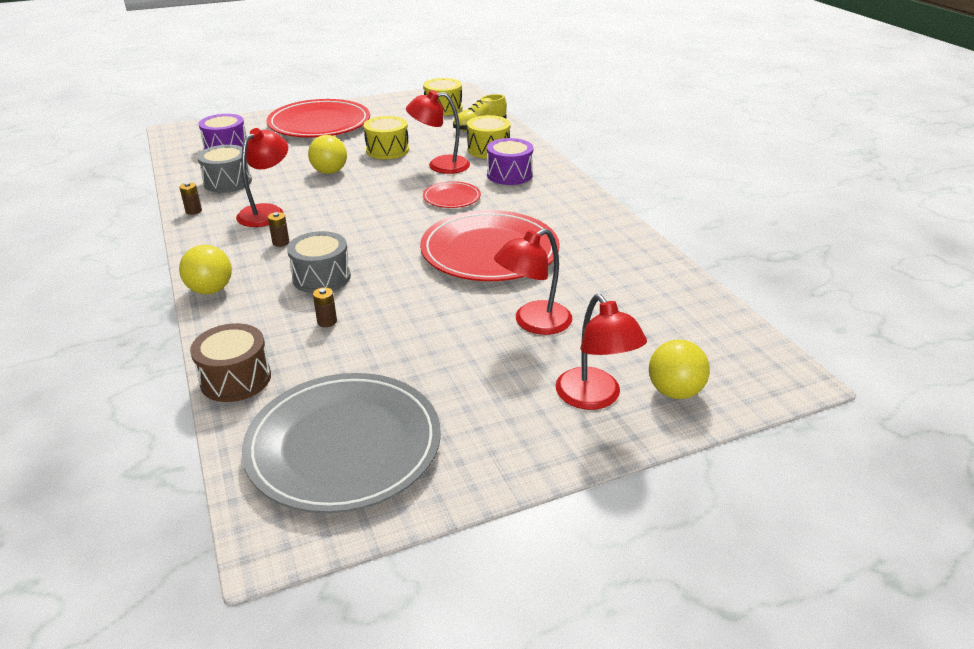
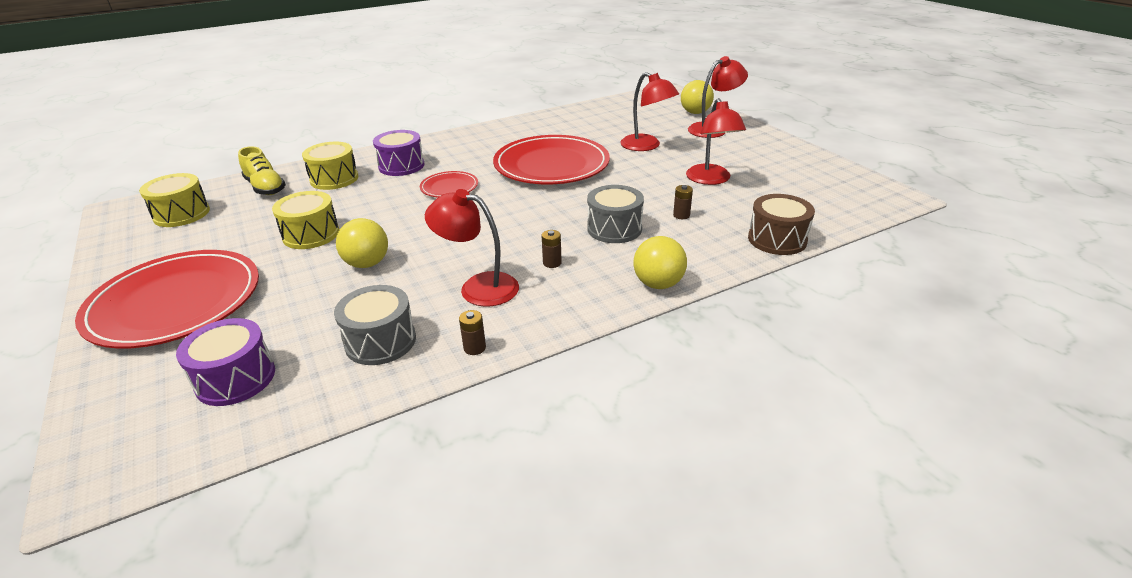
camera: 95 degrees left, 0 degrees up
grey plate [242,373,441,513] -> none
red lamp [406,90,470,174] -> red lamp moved to [686,98,746,185]

